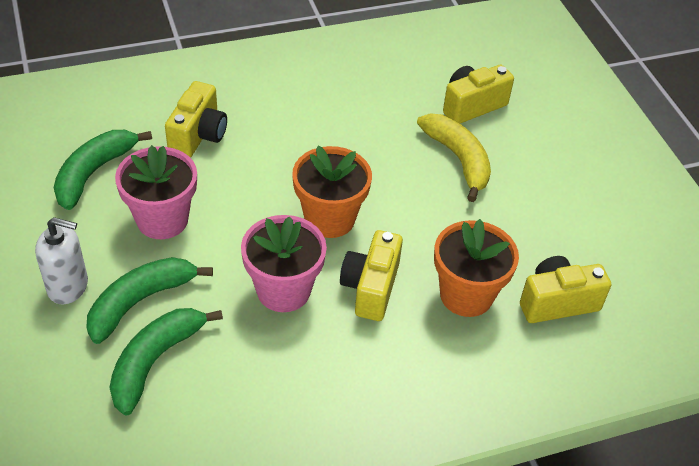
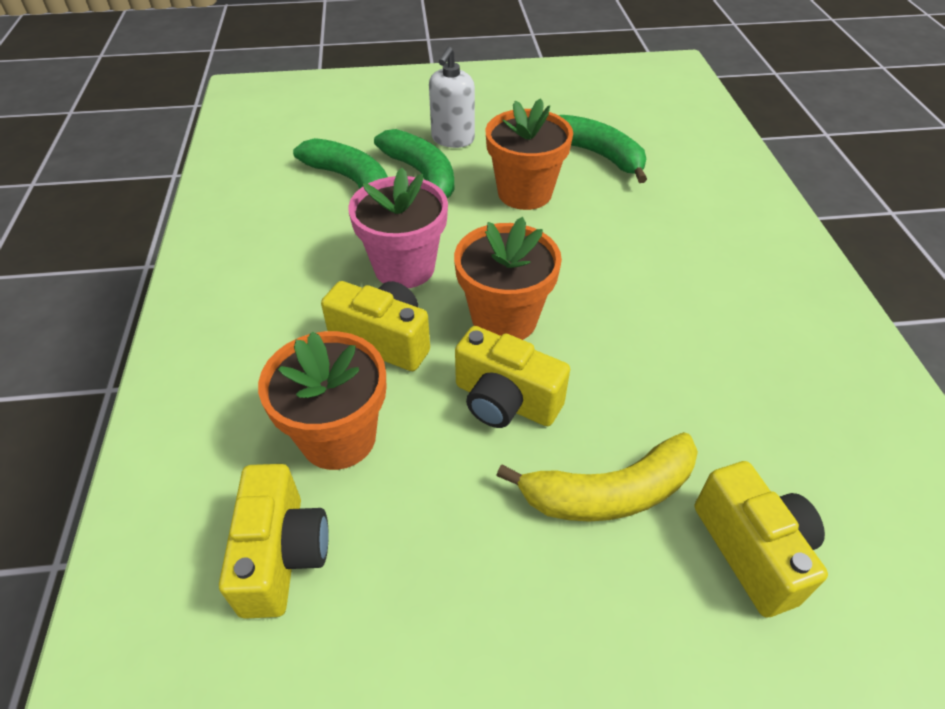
camera: 105 degrees right, 0 degrees up
pink flower pot [115,145,197,239] -> orange flower pot [485,98,573,210]
yellow camera [165,81,227,158] -> yellow camera moved to [455,326,570,428]

